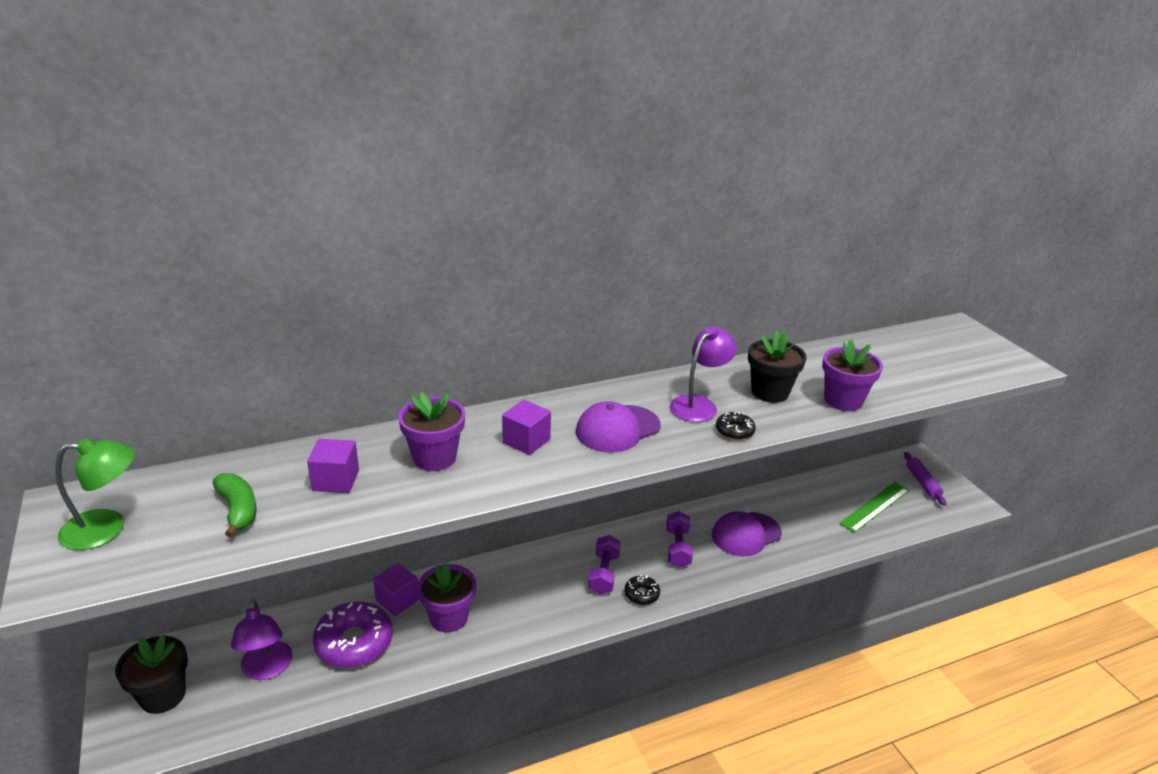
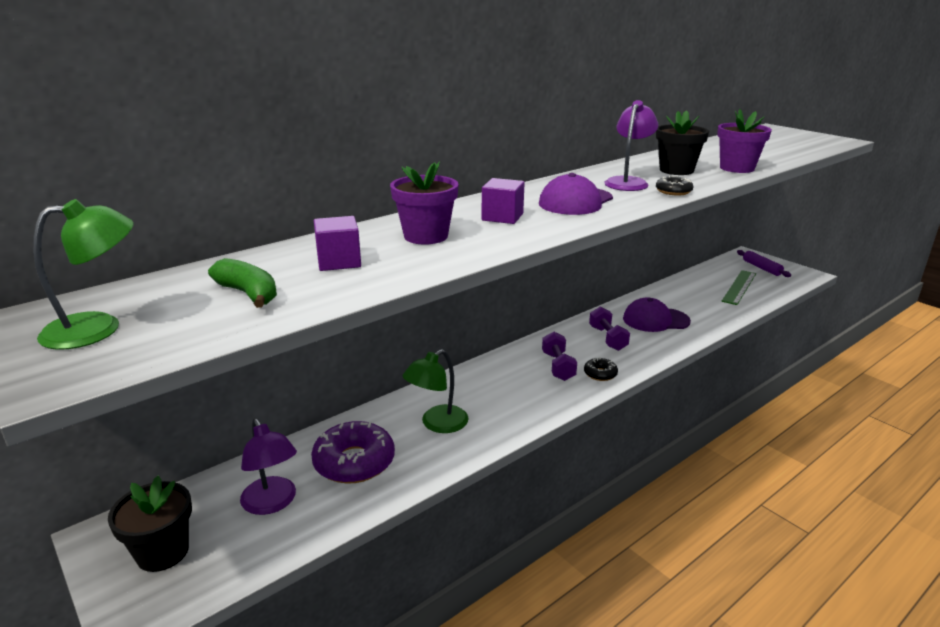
camera: 15 degrees left, 5 degrees down
purple cube [373,563,419,616] -> none
purple flower pot [417,563,476,633] -> green lamp [403,349,469,433]
purple cap [712,511,782,557] -> purple cap turned 45 degrees clockwise [623,297,691,332]

